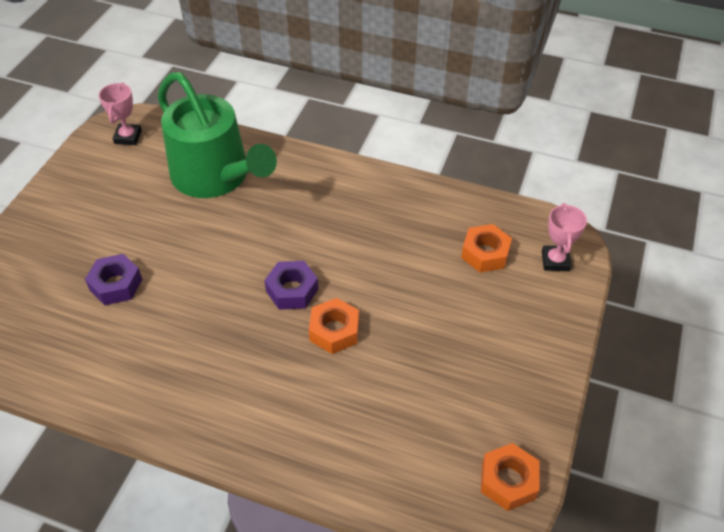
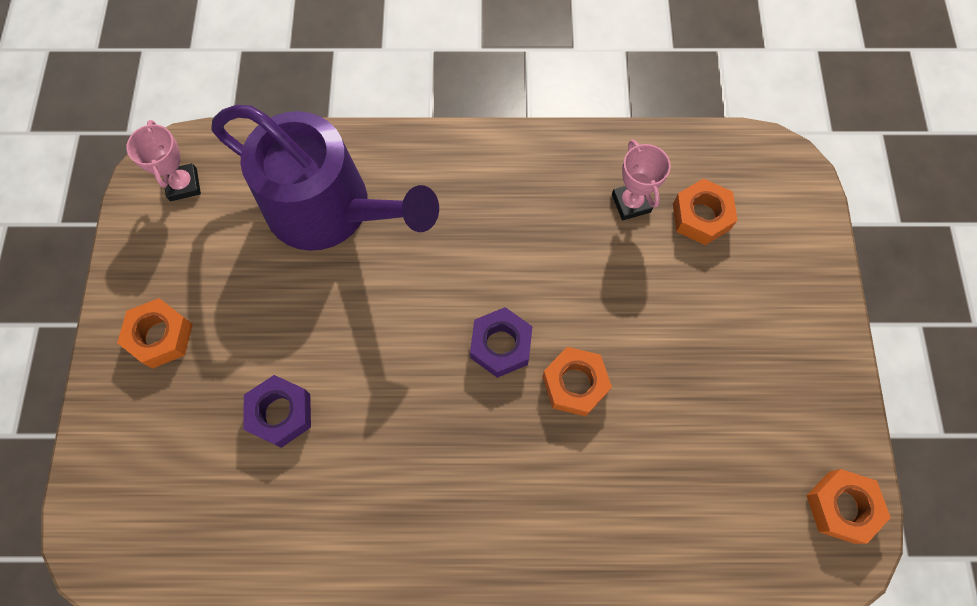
camera: 20 degrees left, 20 degrees up
green watering can [158,72,277,198] -> purple watering can [211,105,439,251]
pink trophy [542,203,587,271] -> pink trophy moved to [612,139,671,220]
none -> orange nut [117,298,193,369]

